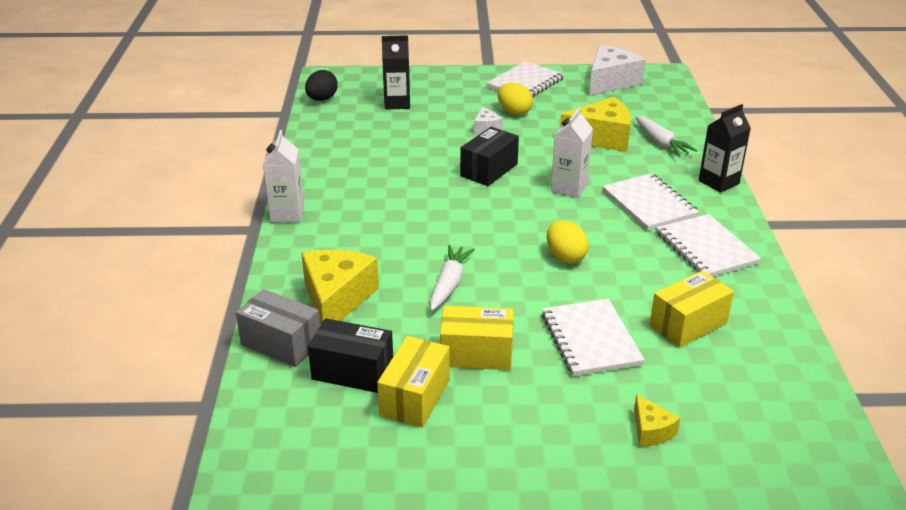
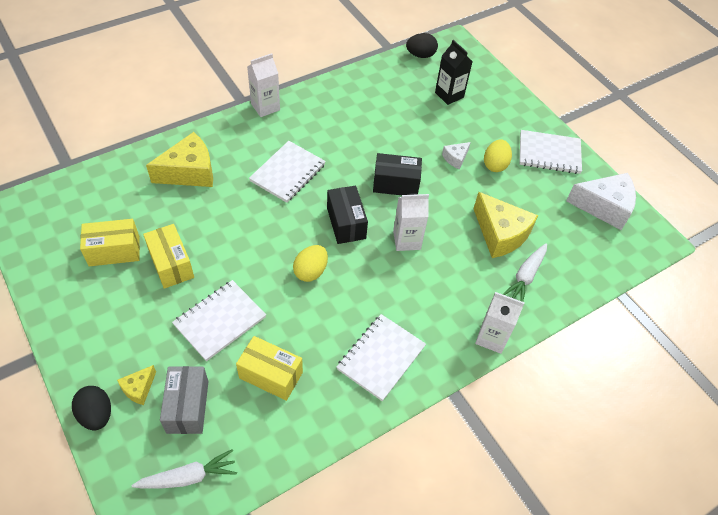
camera: 55 degrees right, 20 degrees up
grey box [236,289,320,367] -> grey box moved to [160,366,208,434]
black box [308,318,393,393] -> black box moved to [327,185,368,244]
white carrot [430,245,475,311] -> white carrot moved to [132,449,237,489]
white notebook [602,173,699,231] -> white notebook moved to [249,141,326,203]
black carton [699,104,751,193] -> white carton [475,292,525,354]
none -> black egg [72,386,111,431]

